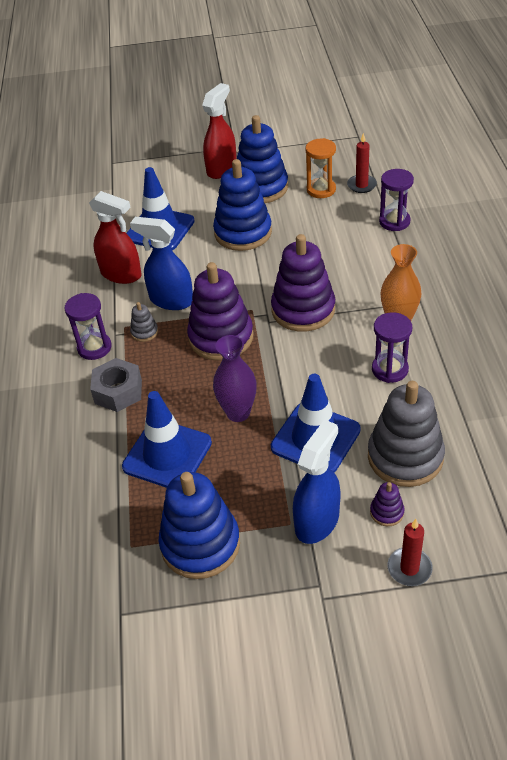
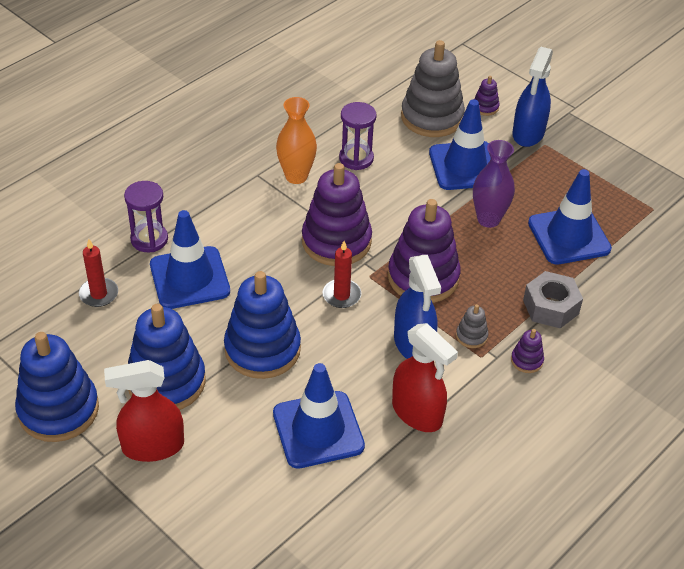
camera: 135 degrees left, 0 degrees up
purple hourglass [64,293,112,360] -> purple stacking toy [511,329,544,373]
red spray bottle [89,191,142,284] -> red spray bottle turned 150 degrees clockwise [392,323,458,432]
blue stacking toy [159,472,240,579] -> blue stacking toy moved to [15,332,99,442]
blue spray bottle [293,420,341,544] -> blue spray bottle turned 60 degrees counterclockwise [512,47,553,147]
orange hourglass [305,138,336,198] -> none
red candle [388,519,433,586] -> red candle moved to [322,241,361,308]
none -> blue traffic cone [150,210,230,309]

